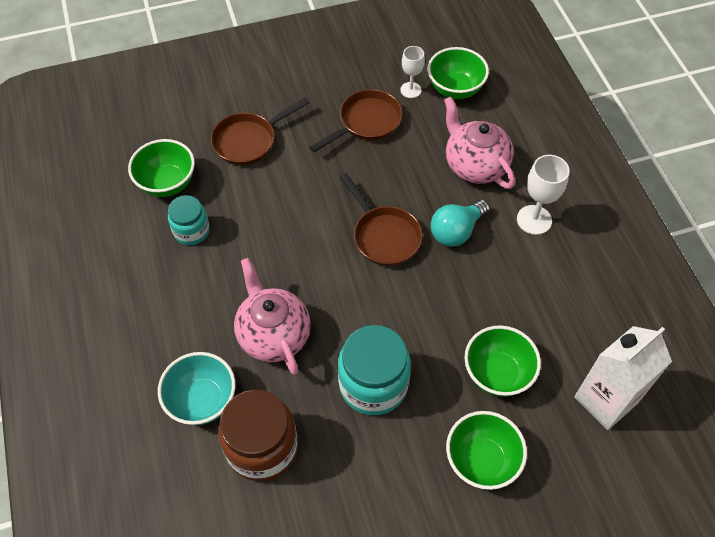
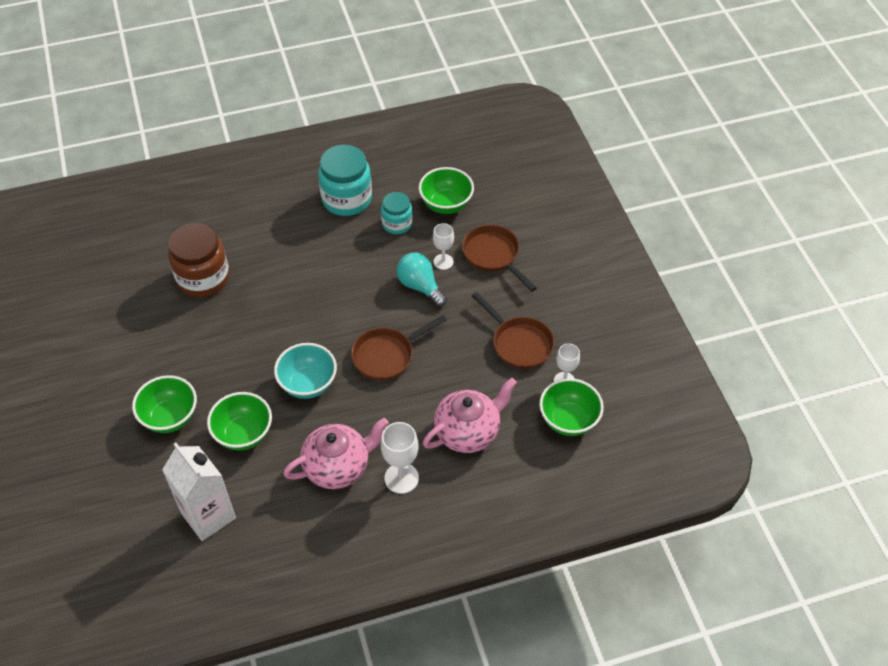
camera: 90 degrees right, 5 degrees down
turquoise bowl [158,352,235,425] -> turquoise bowl moved to [274,343,337,399]
pink teapot [234,258,311,375] -> pink teapot moved to [284,418,389,489]
turquoise jar [338,325,411,415] -> turquoise jar moved to [318,145,372,216]
turquoise light bulb [430,200,490,247] -> turquoise light bulb moved to [397,253,447,307]
none -> white goblet [433,223,454,270]

